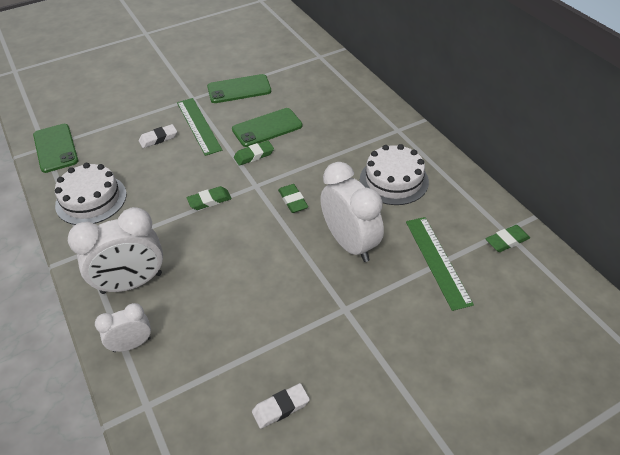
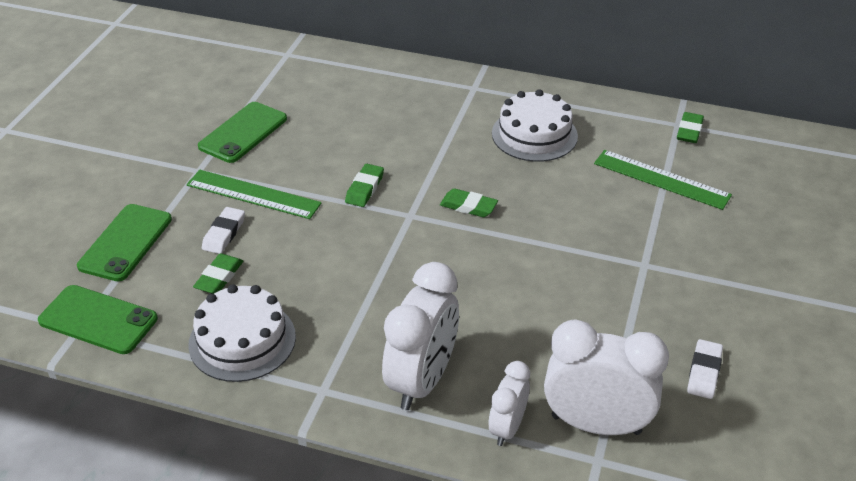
camera: 45 degrees left, 5 degrees down
green eraser [187,186,232,210] -> green eraser moved to [193,253,243,294]
green phone [232,108,302,147] -> green phone moved to [77,204,172,281]
white clock [320,162,384,262] -> white clock moved to [544,319,669,435]

